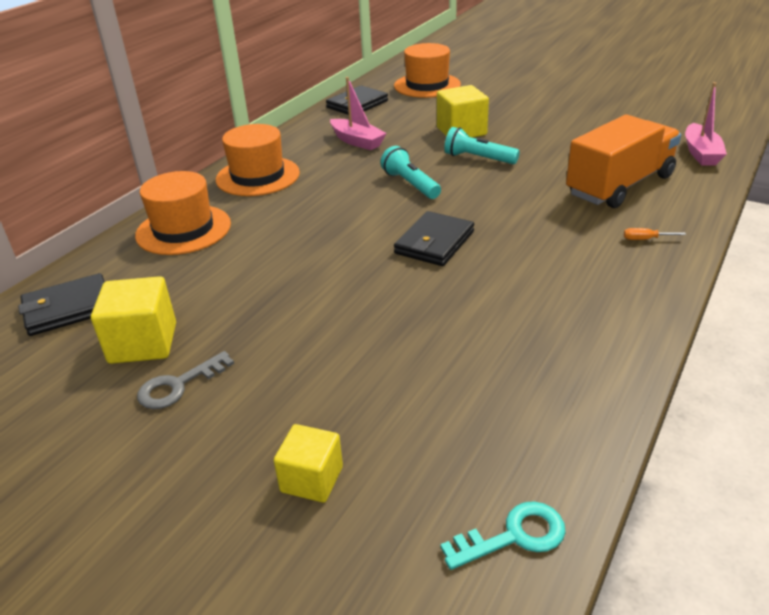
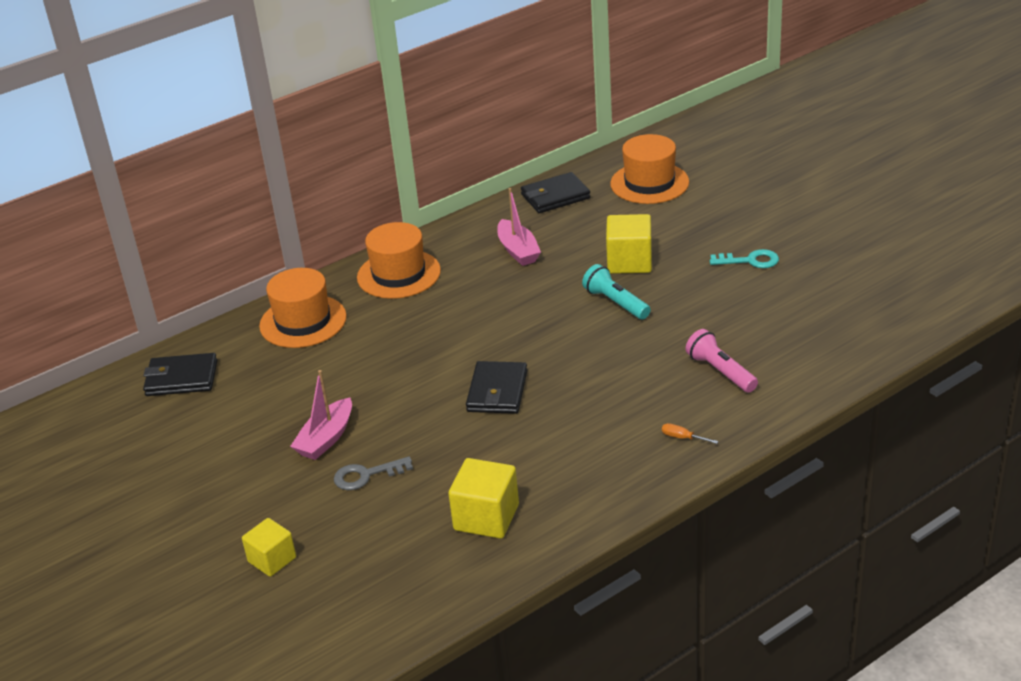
camera: 25 degrees right, 0 degrees up
yellow cube [91,276,176,364] -> yellow cube moved to [448,458,519,539]
grey key [137,351,234,409] -> grey key moved to [334,456,413,490]
turquoise flashlight [381,146,441,199] -> none
black wallet [394,211,474,266] -> black wallet turned 45 degrees counterclockwise [466,361,527,414]
turquoise key [440,501,566,570] -> turquoise key moved to [710,249,779,268]
orange truck [566,115,681,208] -> pink flashlight [686,329,758,392]
pink boat [685,82,727,166] -> pink boat moved to [290,370,352,460]

